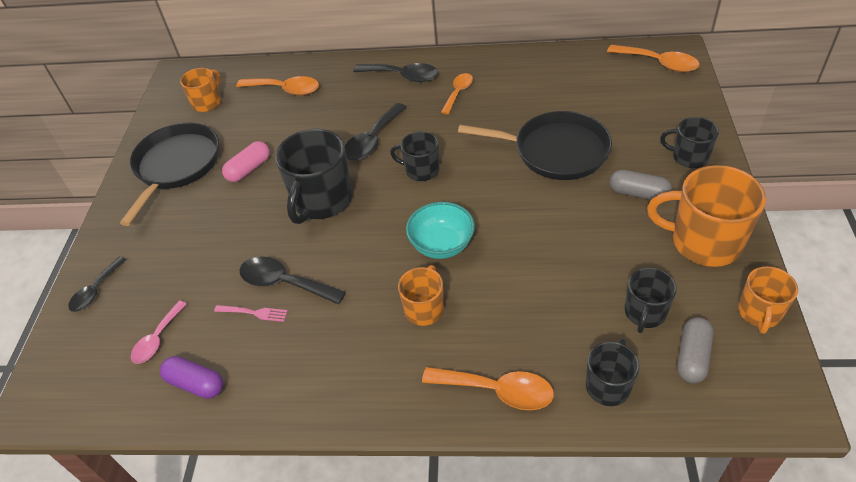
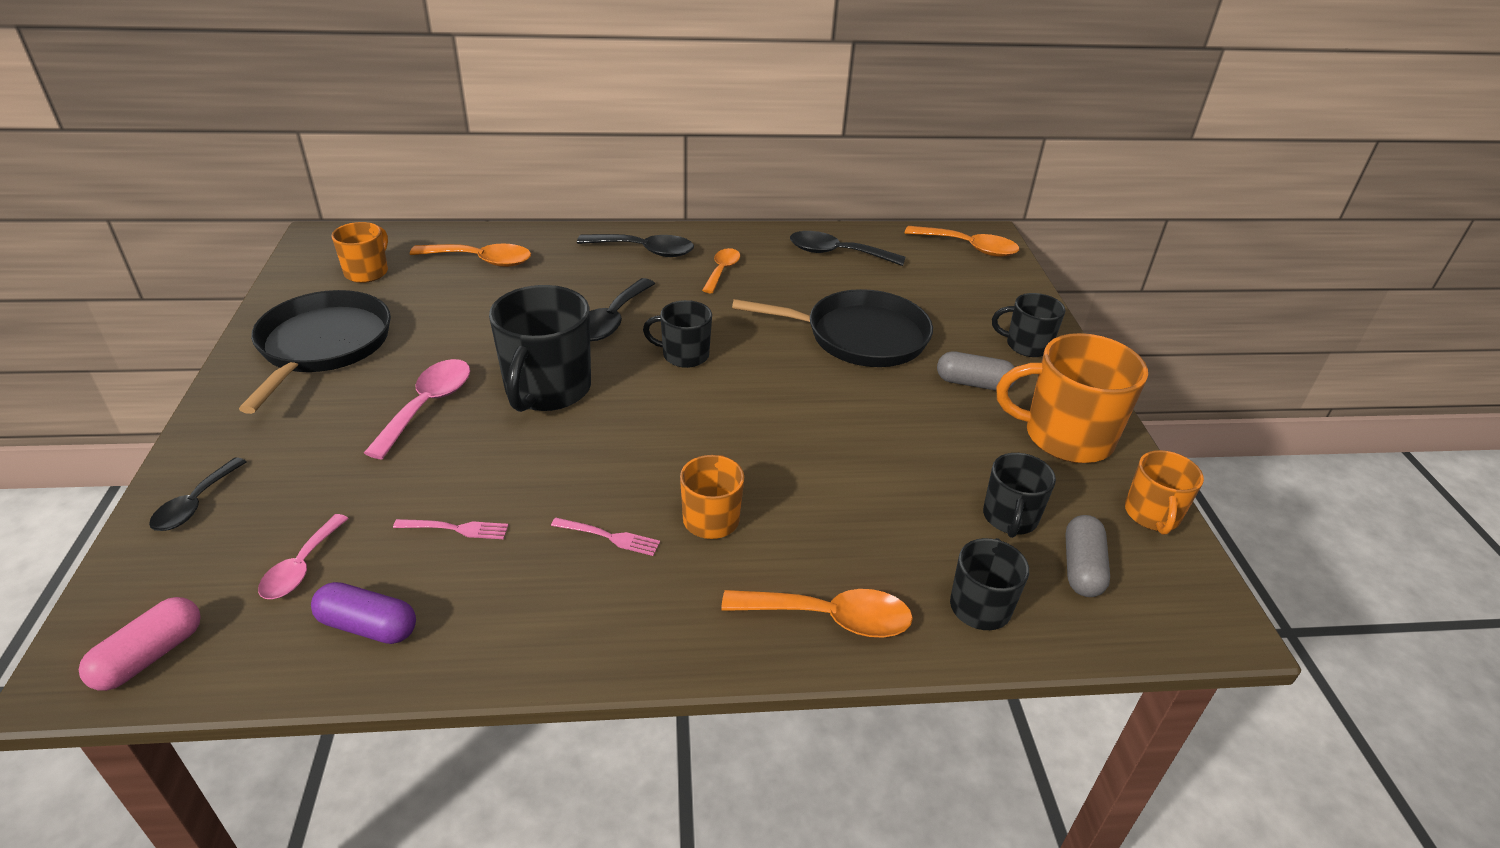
camera: 15 degrees left, 10 degrees down
pink capsule [222,141,270,182] -> pink capsule moved to [79,597,201,691]
black spoon [239,257,346,305] -> black spoon moved to [790,231,905,266]
turquoise bowl [406,202,475,259] -> none
none -> pink spoon [364,359,470,459]
none -> pink fork [551,517,660,556]

